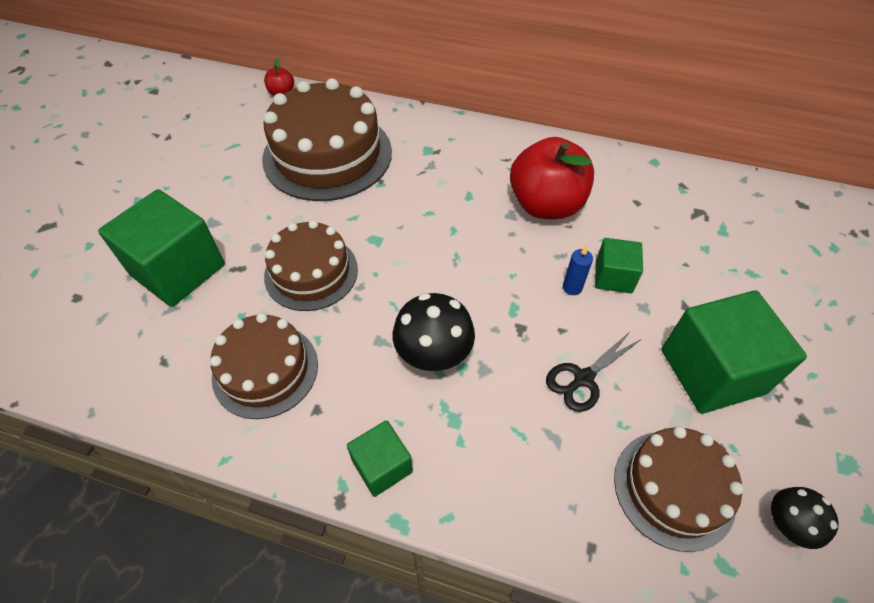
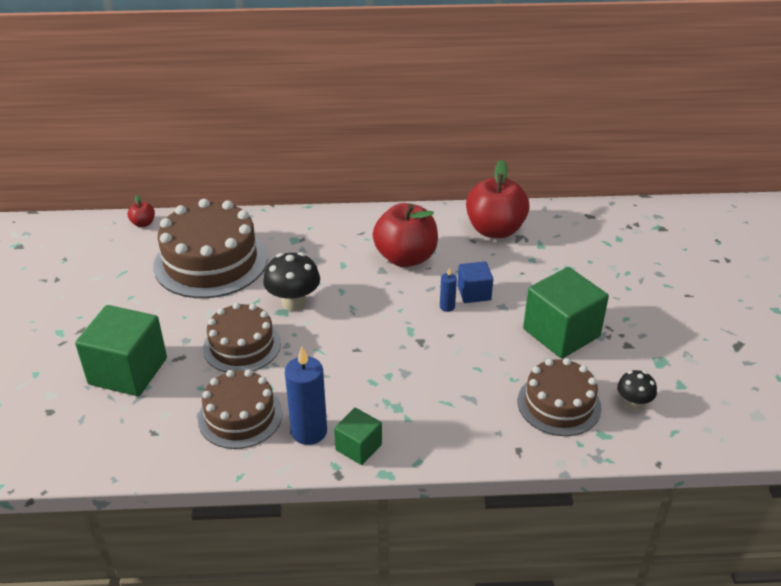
camera: 20 degrees left, 15 degrees down
black mushroom [392,293,475,371] -> black mushroom moved to [263,252,320,311]
black scissors [546,331,640,412] -> none
green cube [595,238,643,293] -> blue cube [457,261,493,303]
none -> blue candle [285,347,327,445]
none -> red apple [466,160,530,238]

